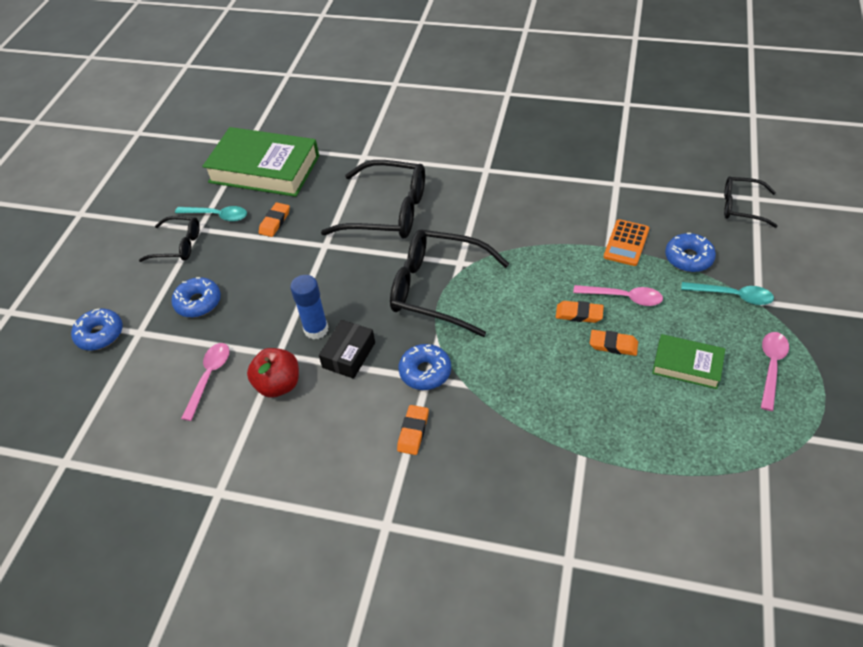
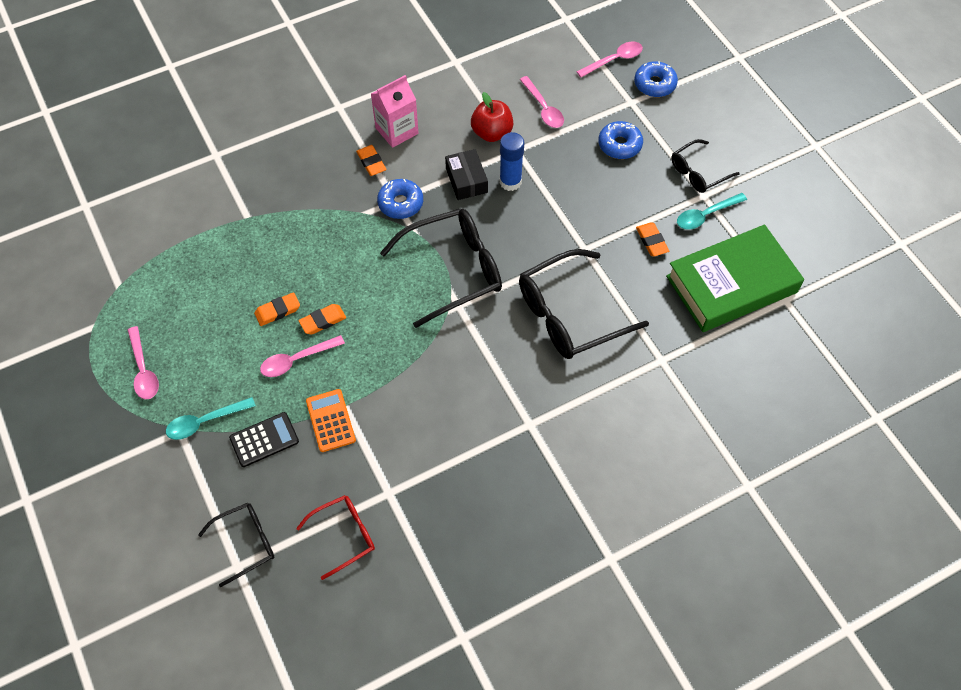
camera: 135 degrees right, 10 degrees up
green book [652,334,725,389] -> none
blue donut [665,233,716,272] -> black calculator [229,412,299,467]
none -> red glasses [296,495,375,580]
none -> pink carton [371,75,419,148]
none -> pink spoon [576,41,643,77]

